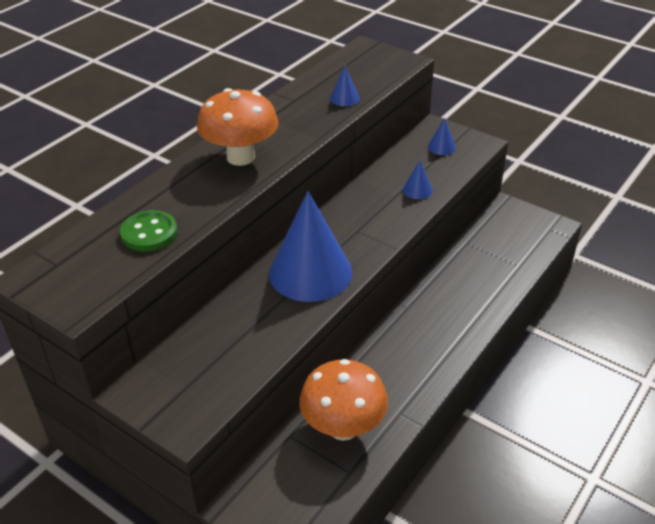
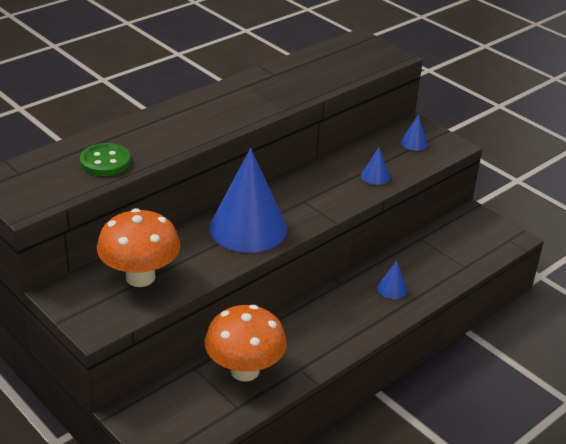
camera: 10 degrees right, 5 degrees down
orange mushroom [197,88,278,166] -> orange mushroom moved to [97,208,180,287]
blue cone [330,66,360,106] -> blue cone moved to [377,261,407,299]

